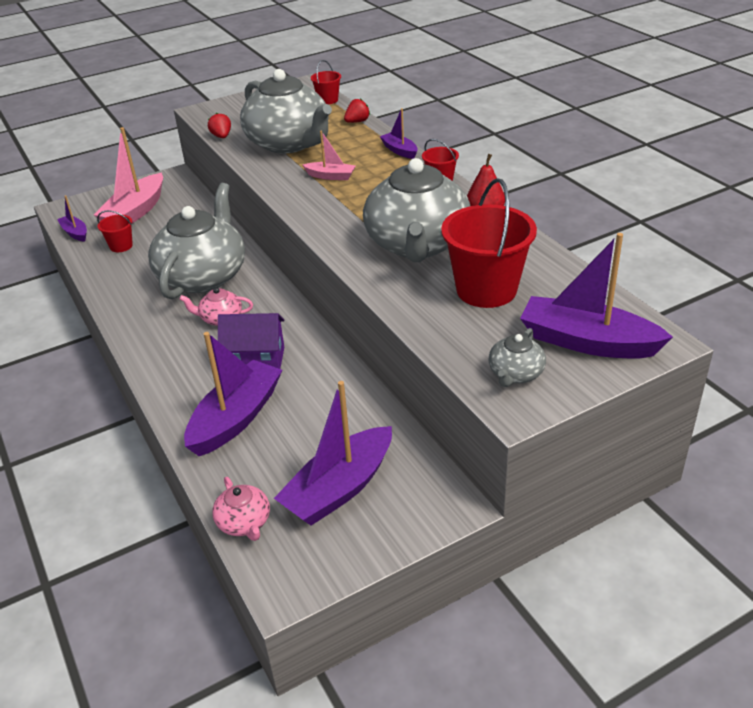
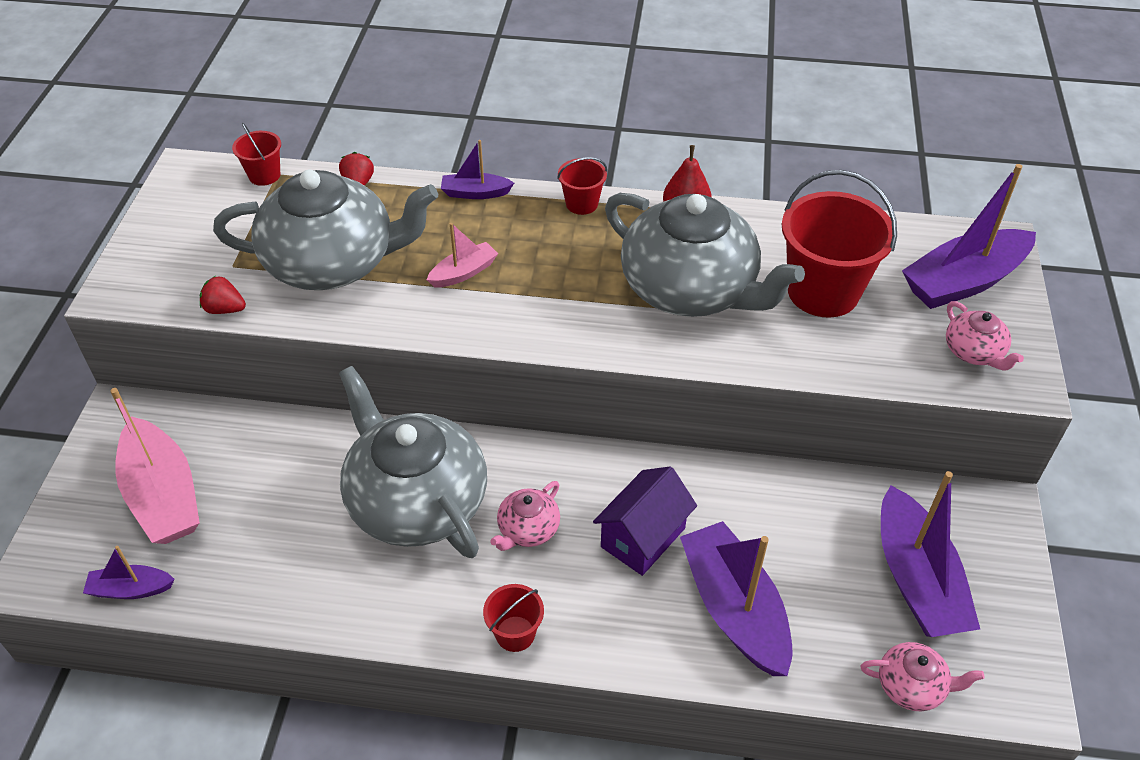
camera: 55 degrees left, 10 degrees up
red bucket [97,210,133,252] -> red bucket moved to [483,584,544,652]
grey teapot [489,328,546,387] -> pink teapot [946,301,1024,371]

